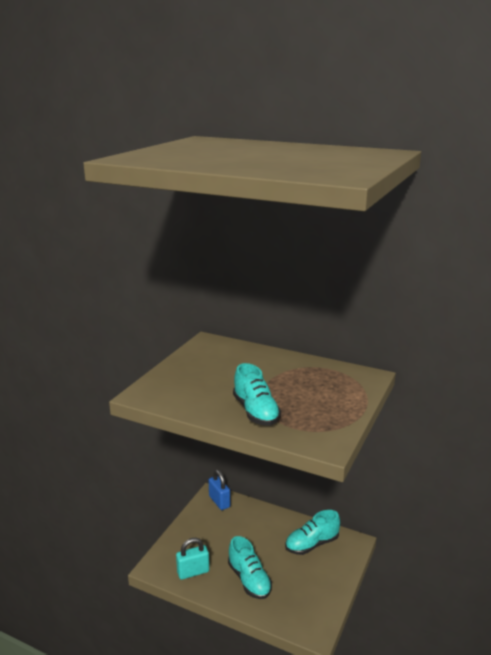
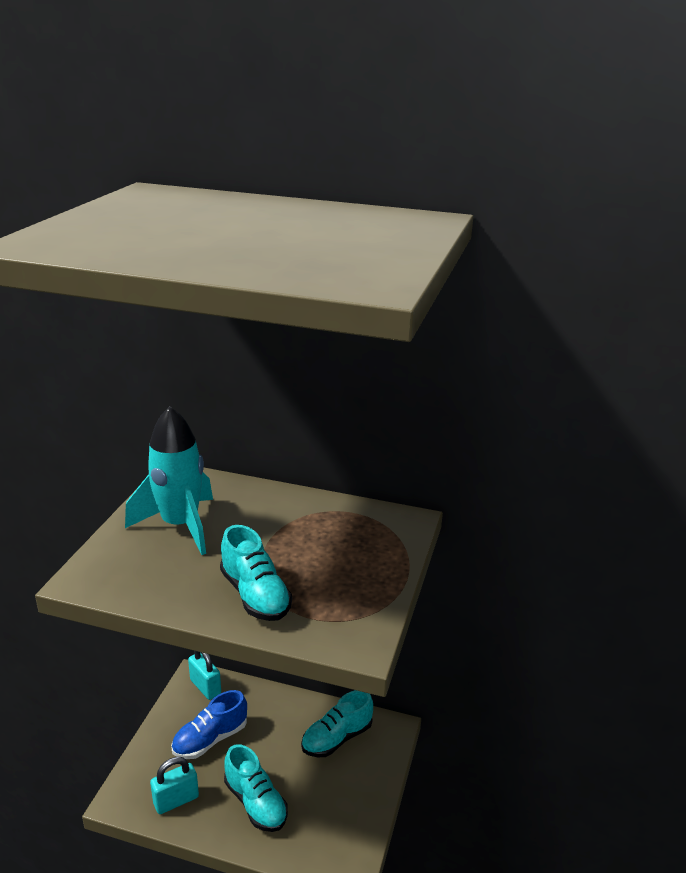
camera: 10 degrees left, 5 degrees up
blue padlock [209,469,230,510] -> turquoise padlock [188,651,221,700]
none -> turquoise rocket [125,406,213,555]
none -> blue shoe [171,690,247,759]

